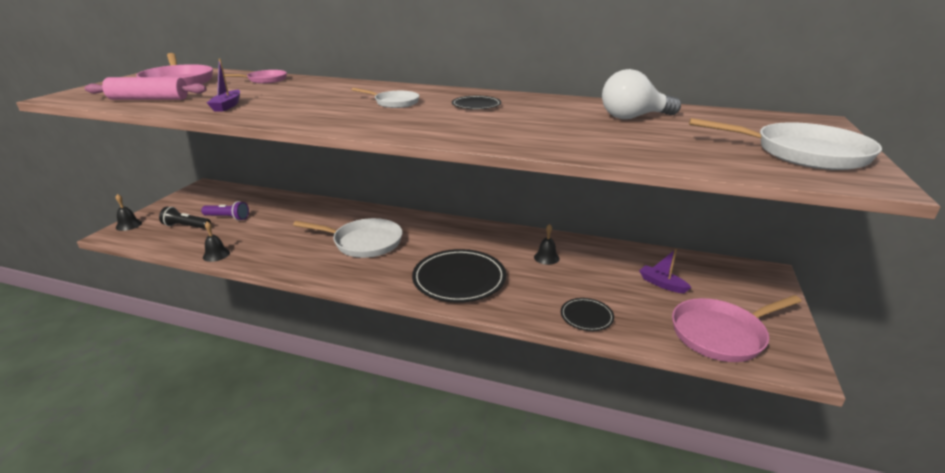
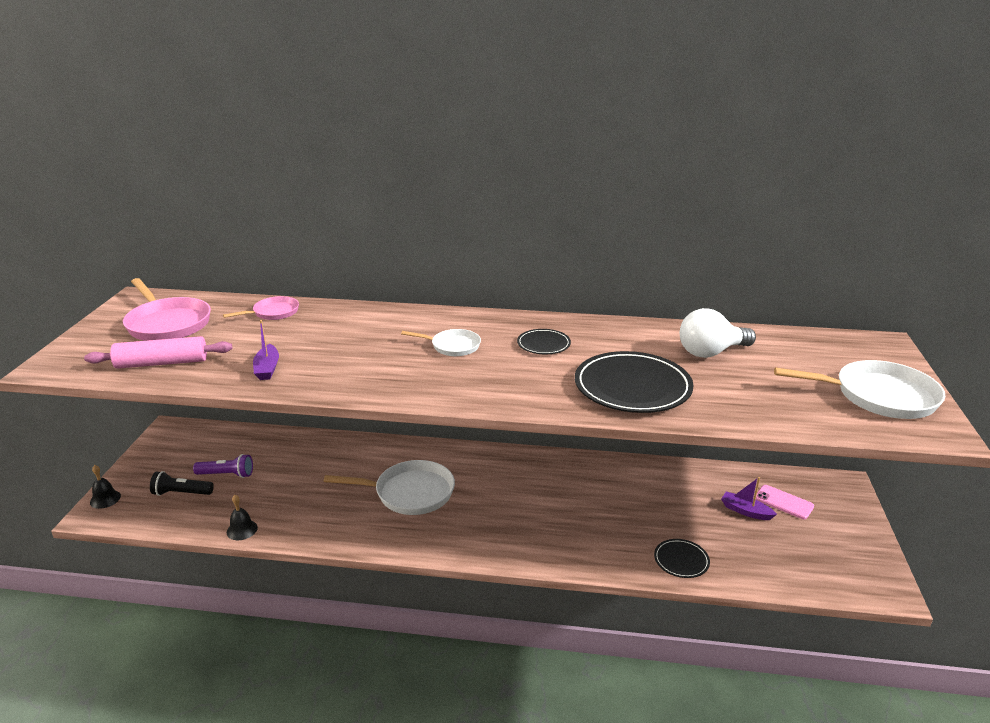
camera: 10 degrees left, 0 degrees up
black plate [412,249,506,303] -> black plate moved to [575,351,693,413]
black bell [534,224,560,265] -> none
pink pan [672,295,802,362] -> none
none -> pink phone [756,485,814,519]

